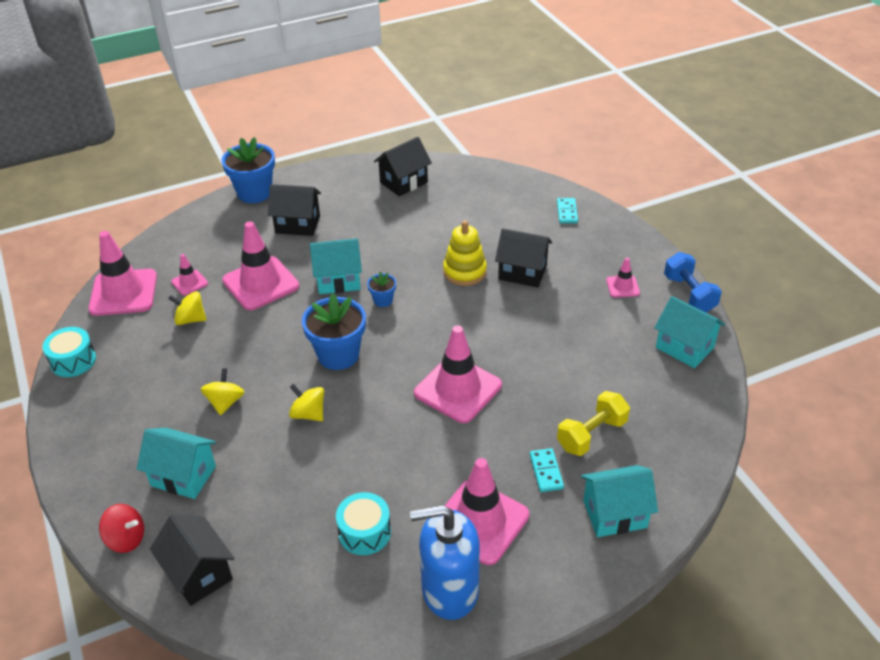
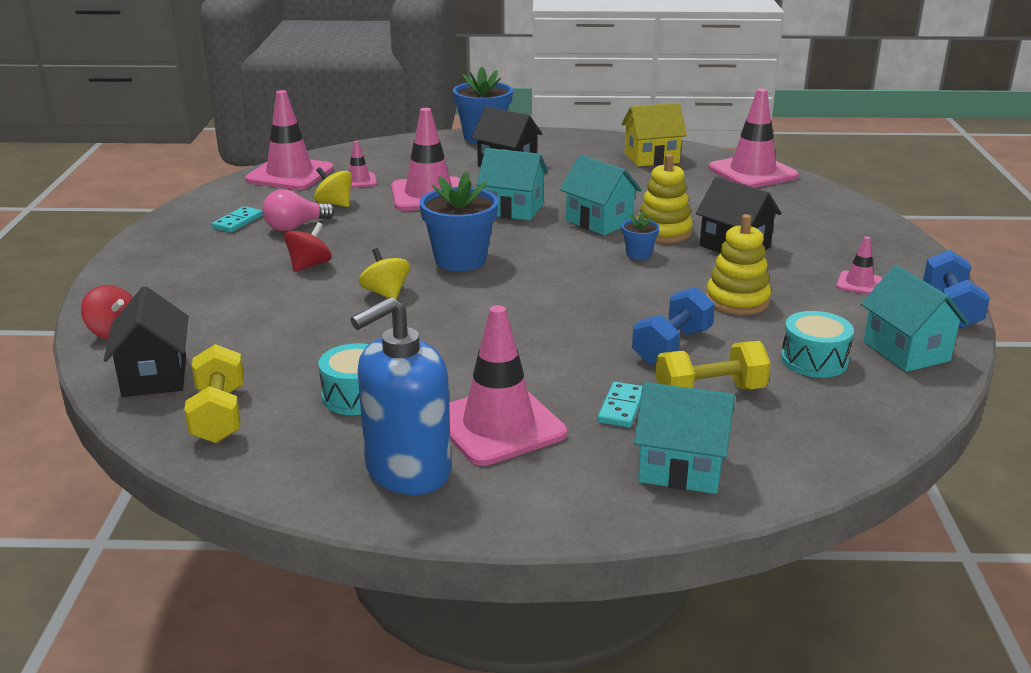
camera: 25 degrees right, 15 degrees down
turquoise drum [43,327,96,377] -> turquoise drum moved to [781,311,854,378]
turquoise house [137,428,216,499] -> turquoise house moved to [560,155,642,235]
yellow spinning top [201,368,245,415] -> red spinning top [284,222,332,272]
blue flower pot [367,272,396,307] -> blue flower pot moved to [622,212,660,260]
black house [374,137,432,196] -> yellow house [621,103,687,167]
blue soap dispenser [410,505,480,620] -> blue soap dispenser turned 60 degrees counterclockwise [351,297,451,495]
pink traffic cone [414,325,502,423] -> pink traffic cone moved to [709,89,798,188]
turquoise domino [557,198,578,223] -> turquoise domino moved to [212,206,263,233]
none -> yellow dumbbell [184,344,244,443]
none -> pink light bulb [263,189,335,231]
none -> blue dumbbell [632,287,715,365]
none -> yellow stacking toy [706,214,771,315]

